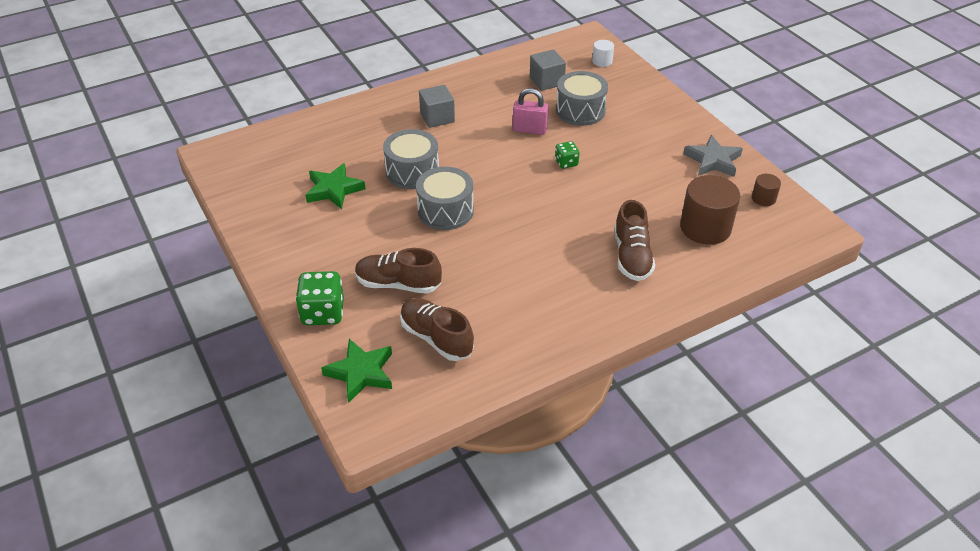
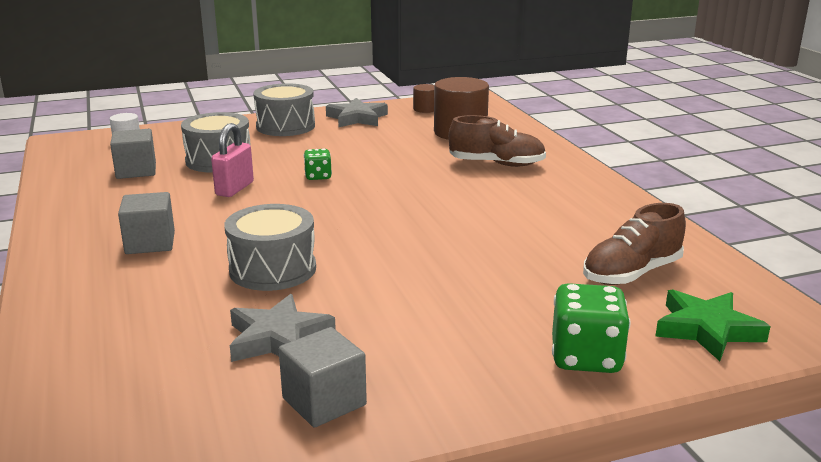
camera: 80 degrees left, 20 degrees down
green star [305,163,366,209] -> grey star [230,294,336,362]
brown shoe [355,248,442,294] -> none
grey drum [416,167,474,230] -> grey drum moved to [253,83,315,136]
none -> grey cube [279,327,367,427]

